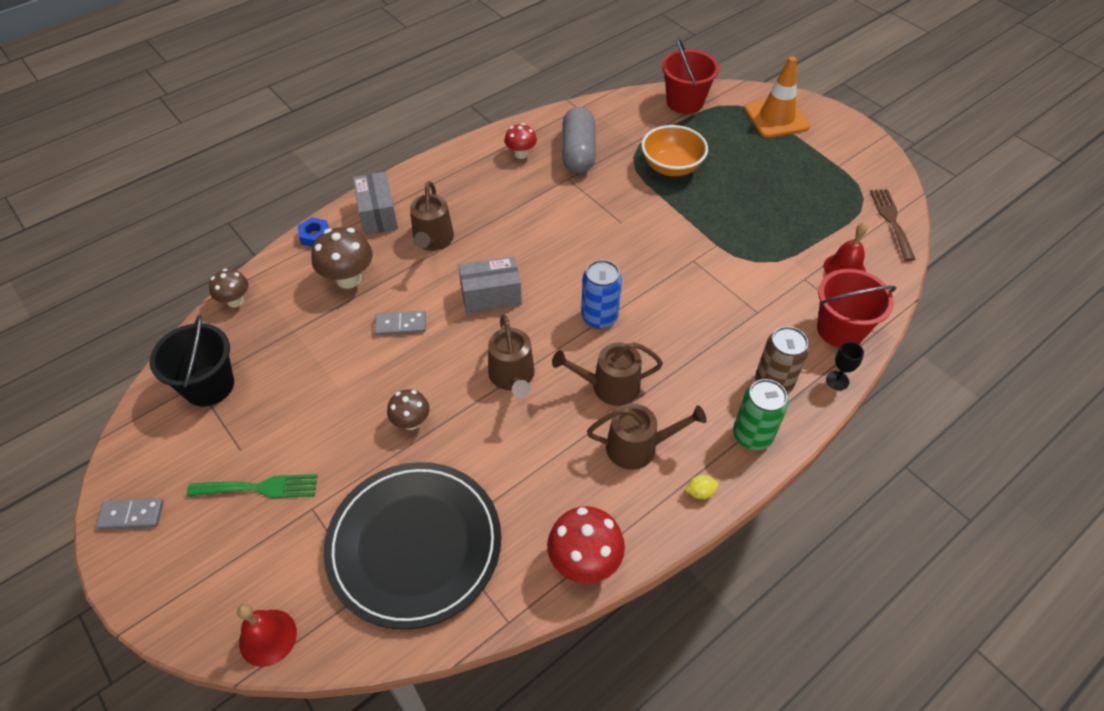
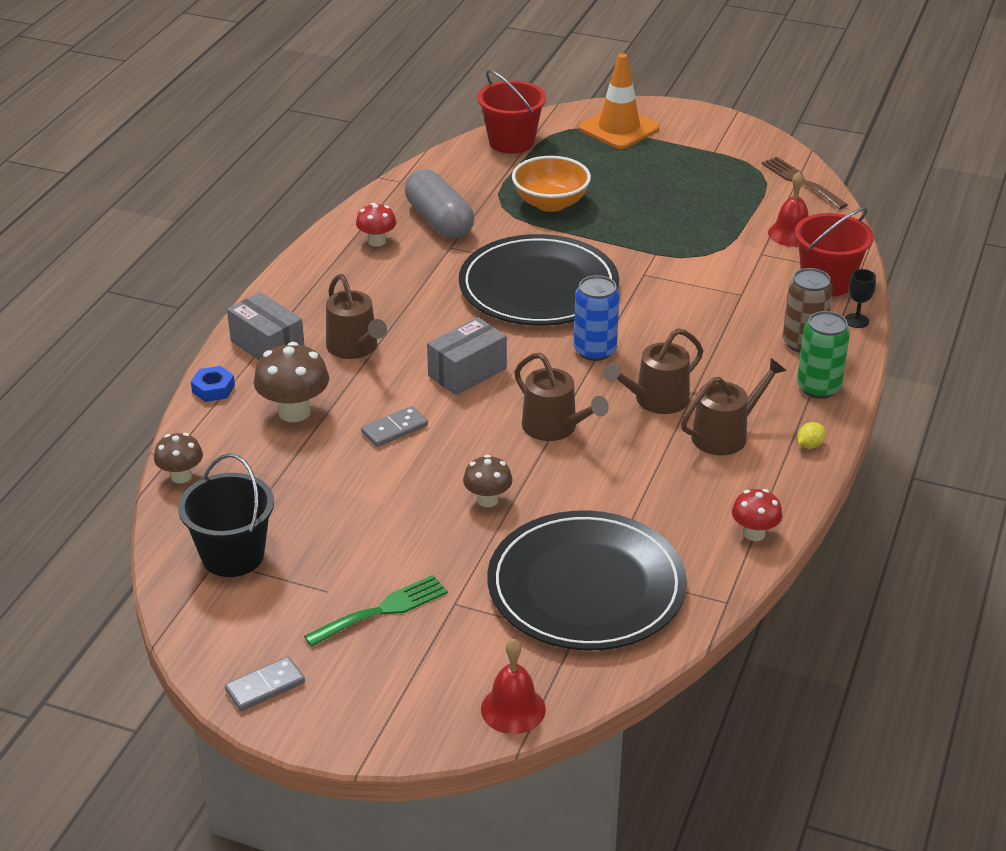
camera: 30 degrees left, 15 degrees down
red mushroom [547,506,625,583] -> red mushroom [732,489,782,541], size x0.62
none -> black plate [459,234,619,326]

